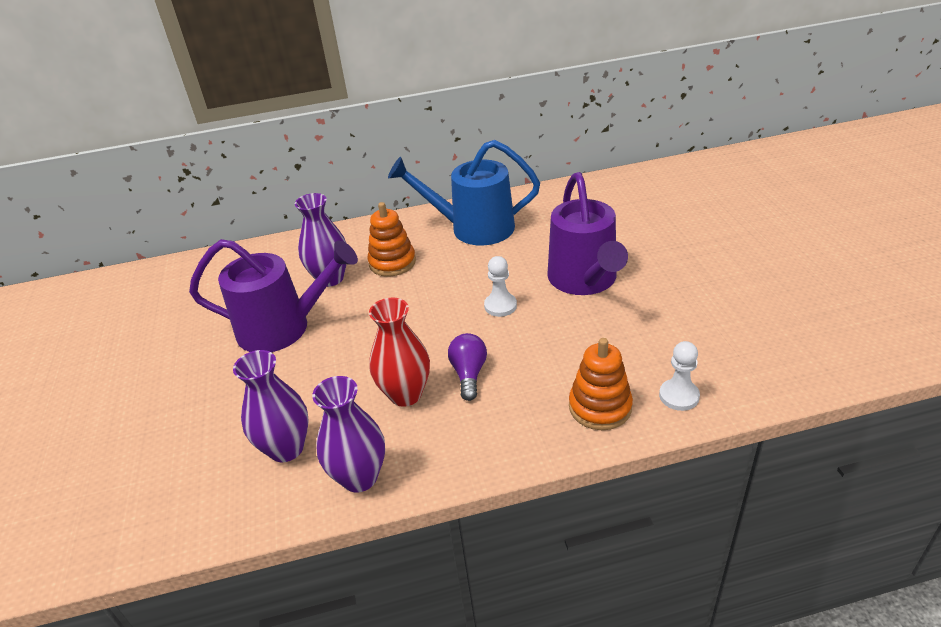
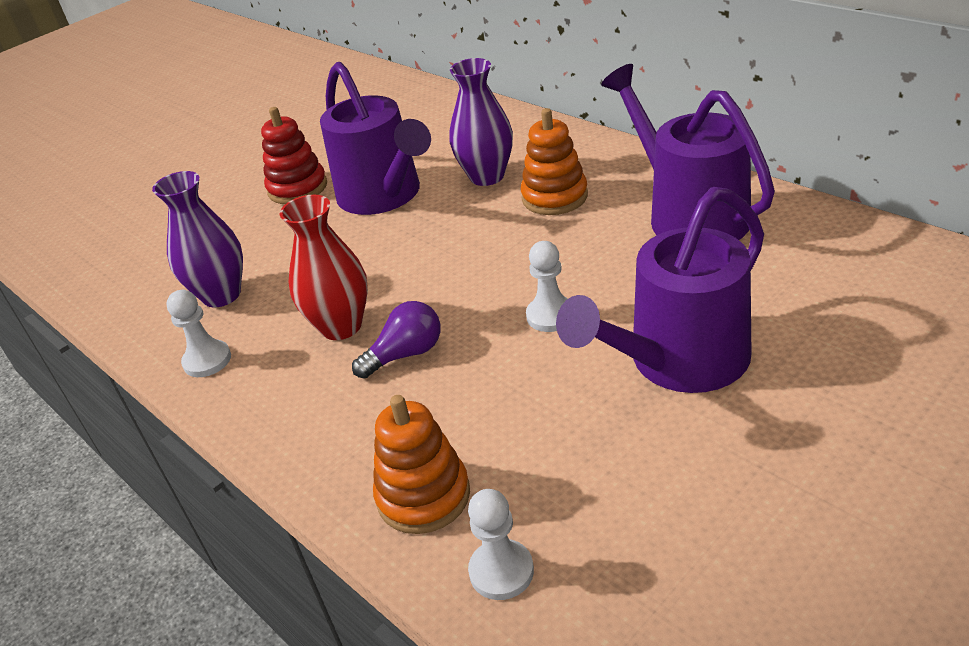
camera: 60 degrees right, 0 degrees up
purple vase [312,376,385,492] -> white pawn [166,290,231,377]
blue watering can [388,140,540,245] -> purple watering can [601,64,775,240]
none -> red stacking toy [261,107,327,204]

